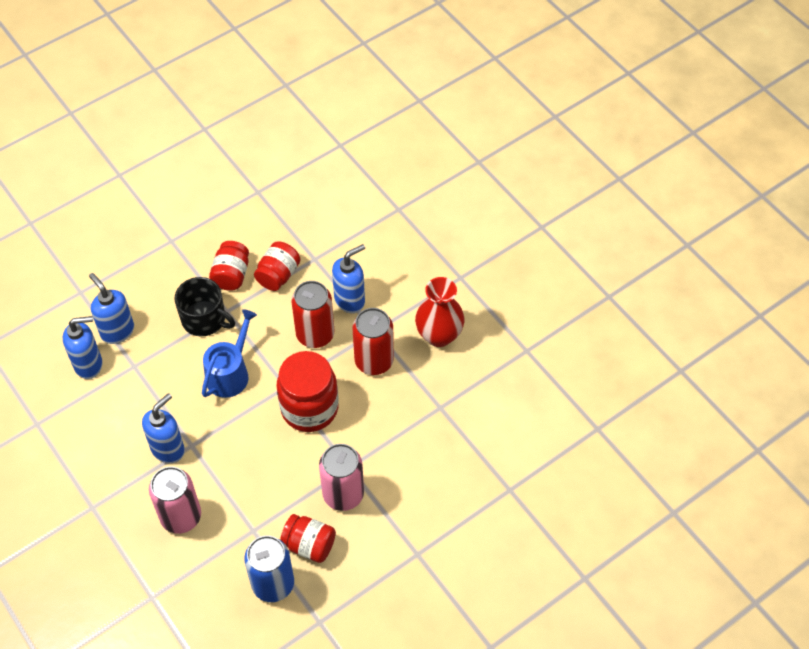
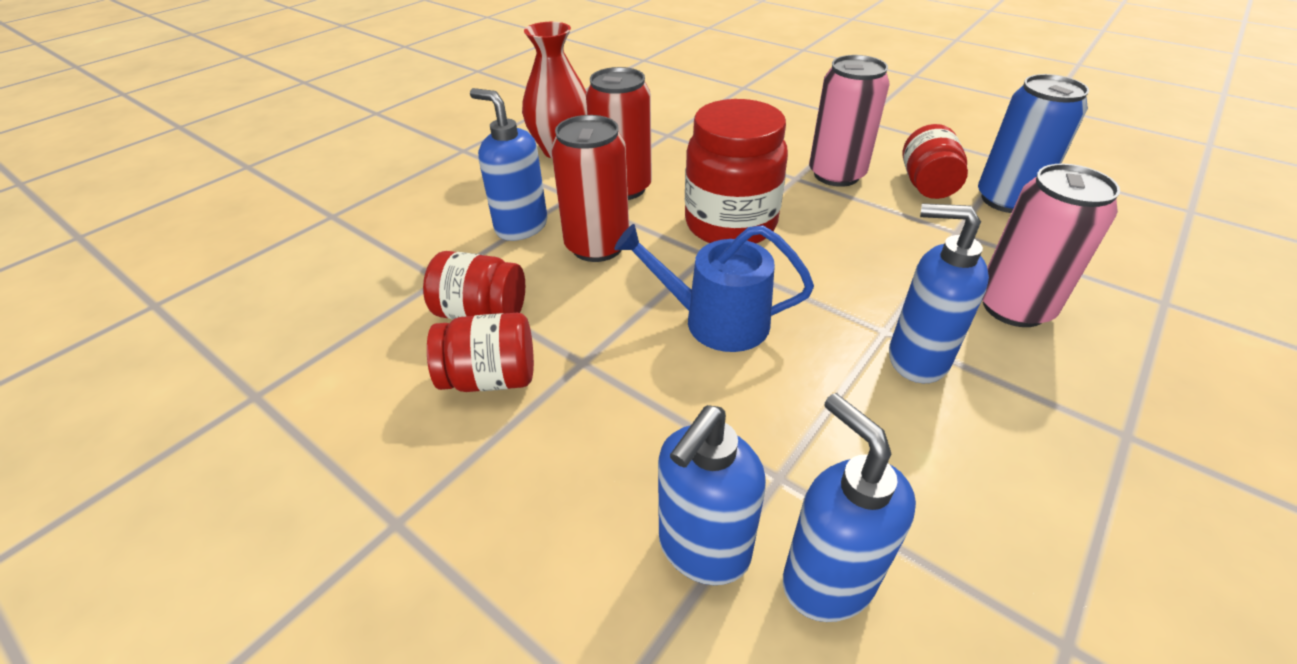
camera: 105 degrees left, 15 degrees down
black mug [175,277,235,336] -> none

